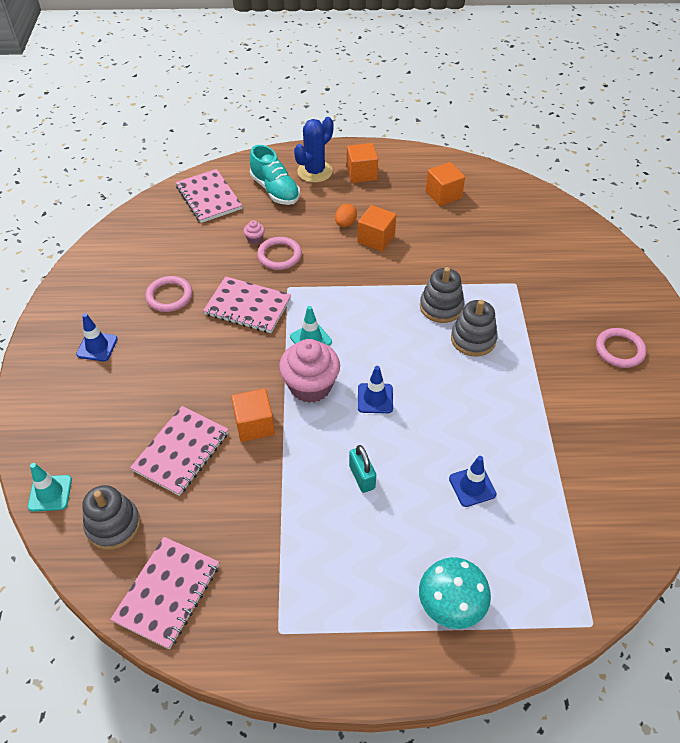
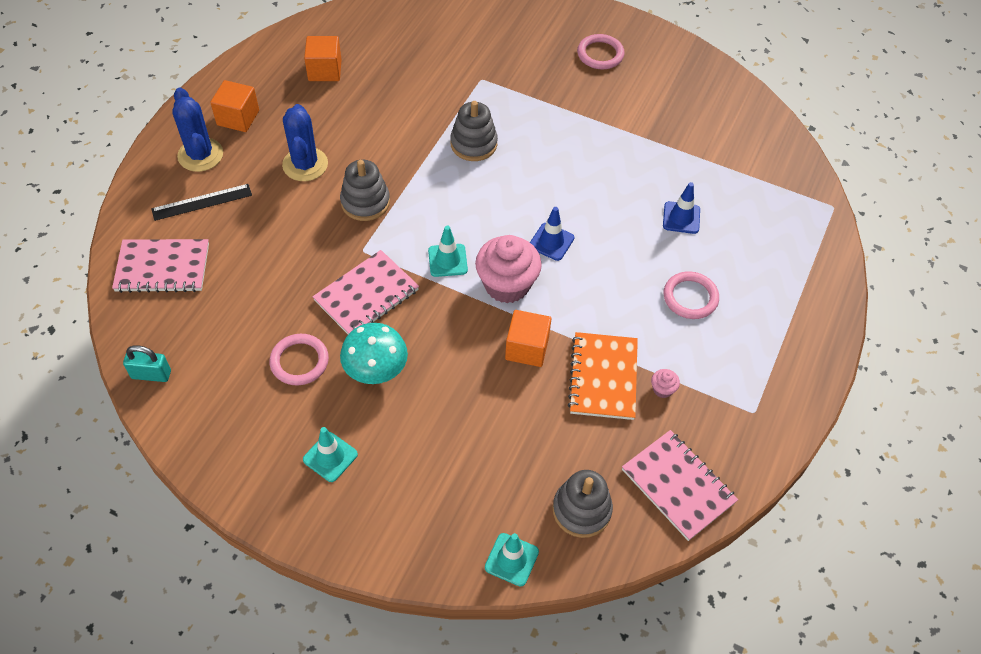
camera: 65 degrees left, 5 degrees up
blue traffic cone [76,313,118,361] -> turquoise traffic cone [303,427,358,482]
pink notebook [130,406,229,496] -> none
pink cupcake [243,220,265,244] -> pink cupcake moved to [651,369,680,398]
turquoise shoe [250,145,300,205] -> black ruler [151,184,252,221]
pink ring [257,237,302,270] -> pink ring moved to [663,271,719,319]
orange egg [335,204,357,227] -> blue cactus [282,104,328,181]
turquoise padlock [349,445,376,493] -> turquoise padlock moved to [123,345,171,382]
orange cube [358,205,396,252] -> none
turquoise mushroom [419,557,491,629] -> turquoise mushroom moved to [340,323,408,384]
grey stacking toy [451,300,498,356] -> grey stacking toy moved to [340,160,390,221]
none -> orange notebook [568,332,638,420]

